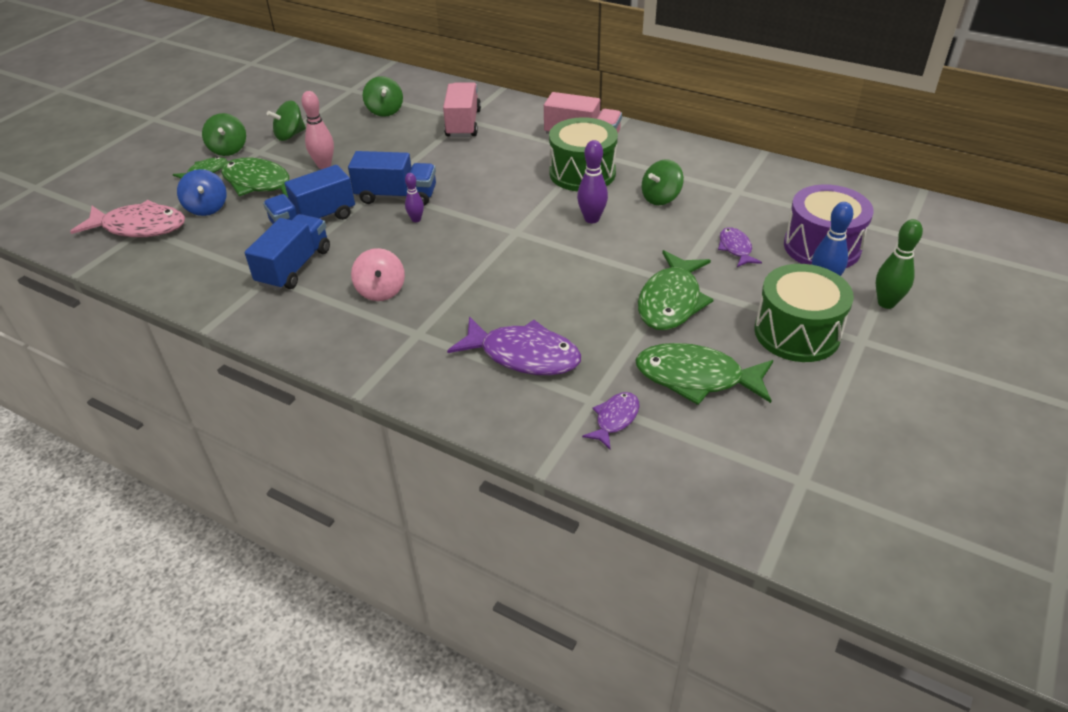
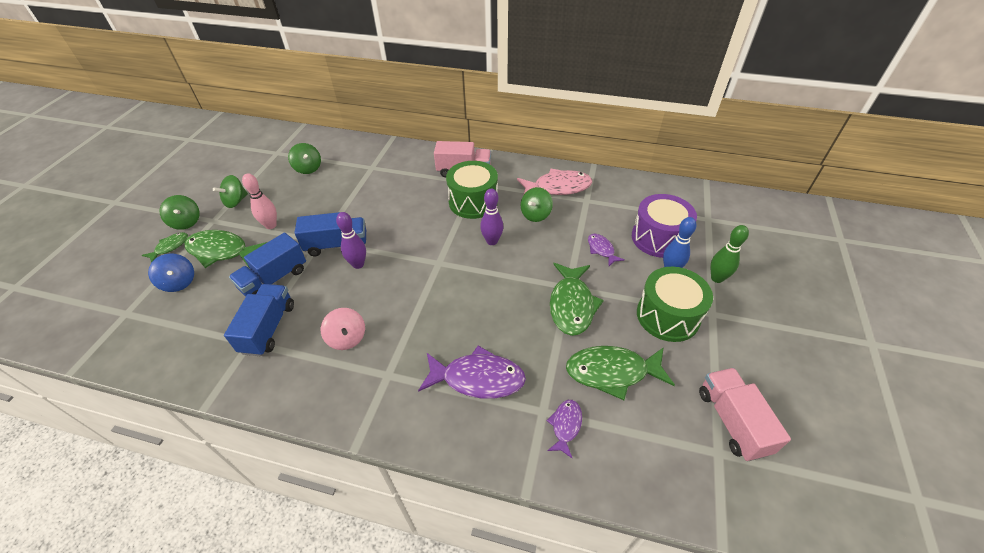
camera: 15 degrees left, 5 degrees up
pink fish [70,200,185,237] -> pink fish moved to [517,169,592,195]
purple bowling pin [405,173,424,222] -> purple bowling pin [336,212,366,269], size x1.62
pink truck [443,82,481,137] -> pink truck moved to [699,368,791,461]

